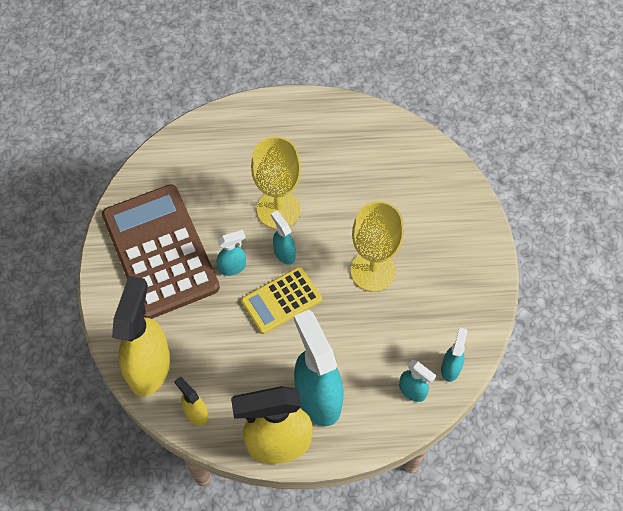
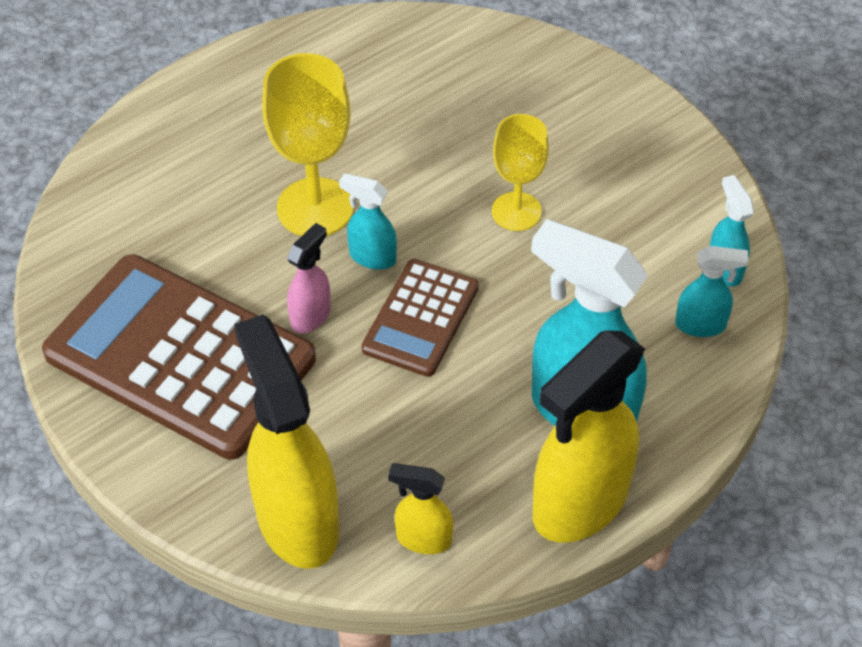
camera: 35 degrees left, 10 degrees down
turquoise spray bottle [217,230,246,276] -> pink spray bottle [287,223,331,333]
yellow calculator [241,267,322,334] -> brown calculator [361,259,479,377]
yellow goblet [351,201,404,292] -> yellow goblet [492,114,549,231], size x0.65

